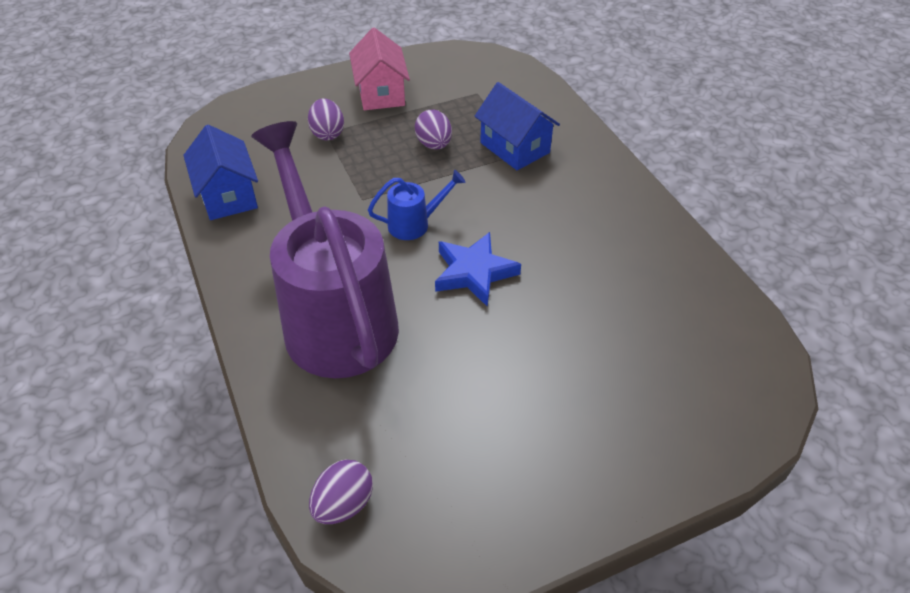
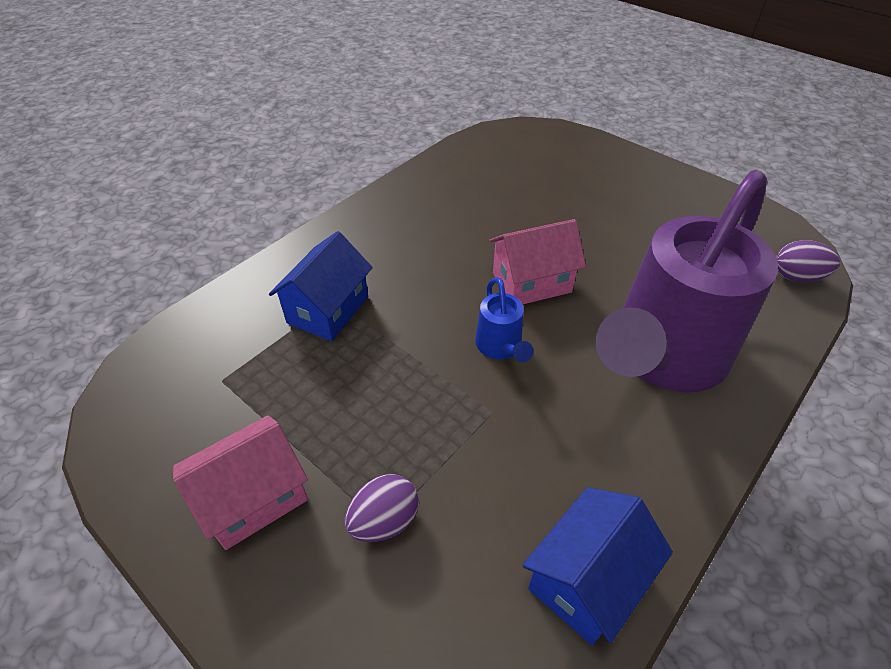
camera: 115 degrees left, 0 degrees up
blue watering can [368,170,465,240] -> blue watering can turned 150 degrees counterclockwise [475,277,534,362]
purple egg [415,110,452,149] -> none
blue star [435,232,521,306] -> pink house [489,219,586,304]

